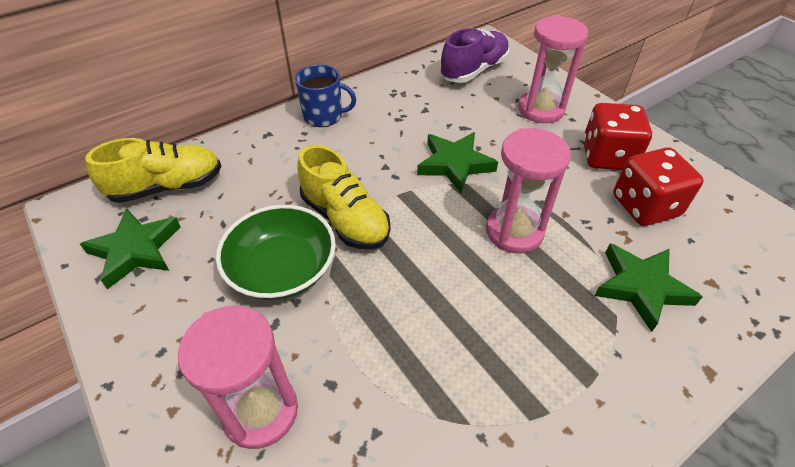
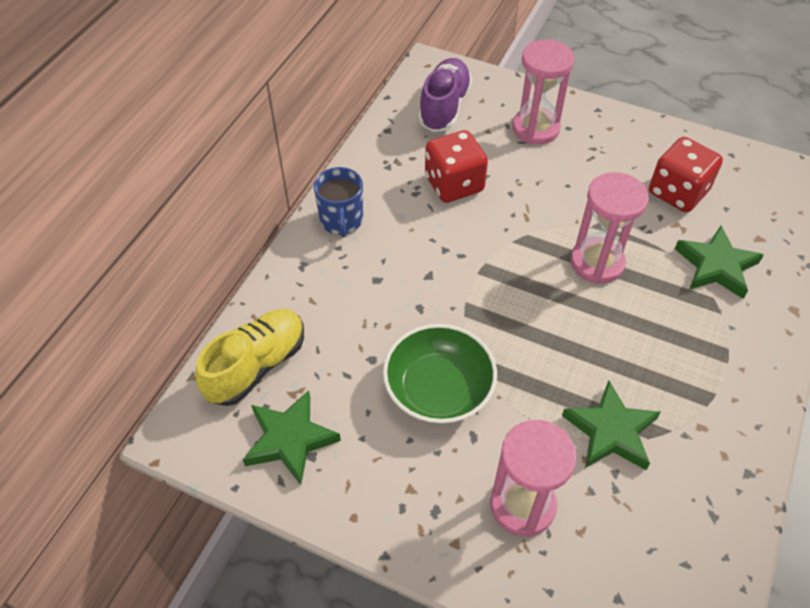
camera: 30 degrees left, 5 degrees up
blue mug [295,65,356,127] -> blue mug turned 105 degrees clockwise [314,167,363,238]
yellow shoe [297,145,391,250] -> none
green star [417,132,498,193] -> green star moved to [562,380,661,470]
red dice [583,103,652,170] -> red dice moved to [425,130,488,203]

